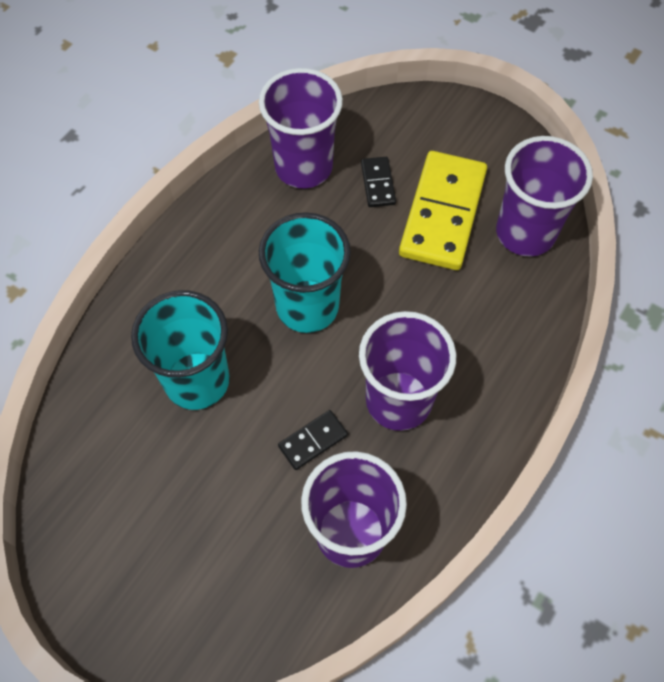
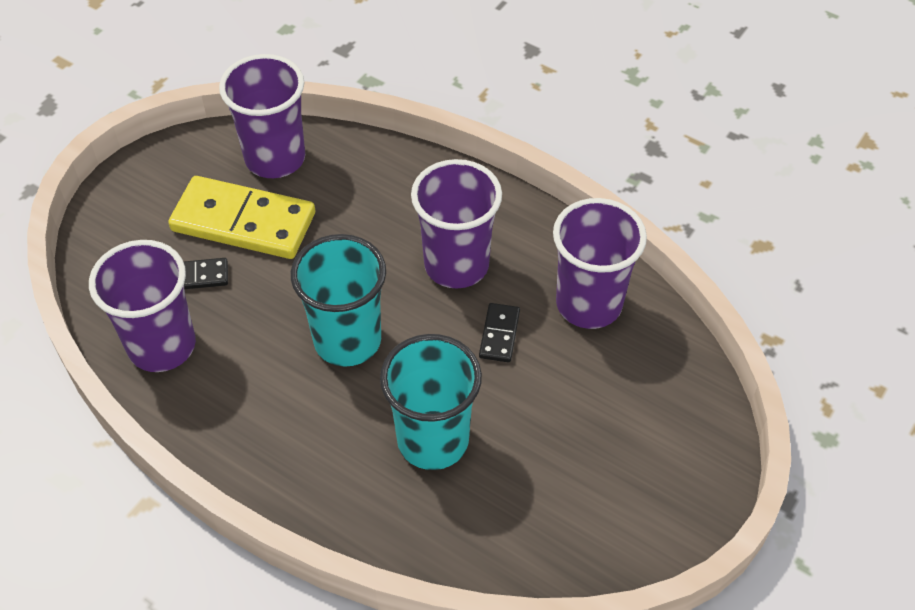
camera: 90 degrees left, 10 degrees down
black domino [278,410,348,470] -> black domino turned 45 degrees clockwise [479,303,520,363]

